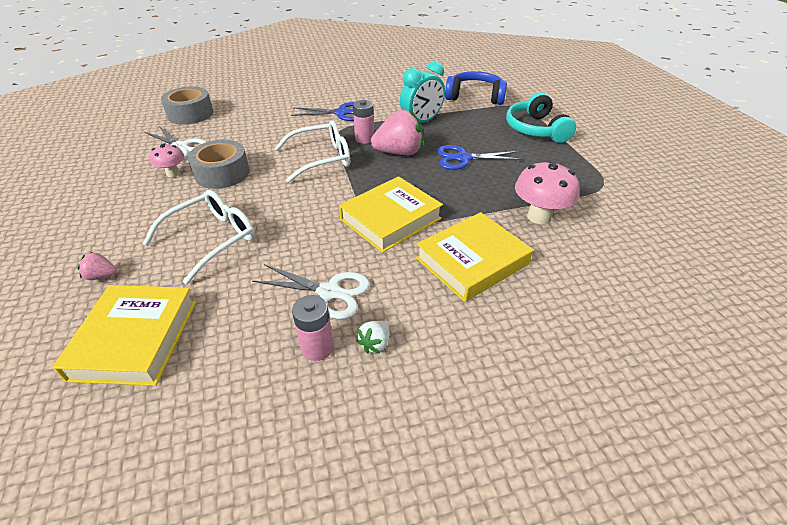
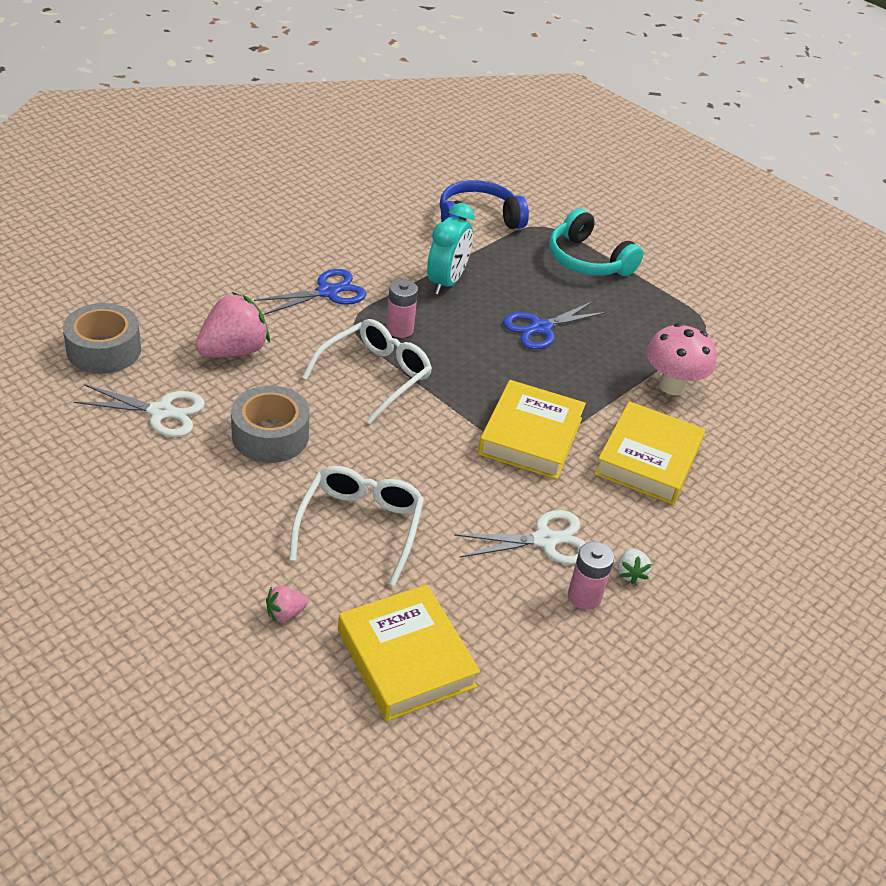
camera: 35 degrees left, 0 degrees up
pink mushroom [149,143,185,177] -> none
pink strawberry [371,109,423,155] -> pink strawberry moved to [195,292,270,357]

